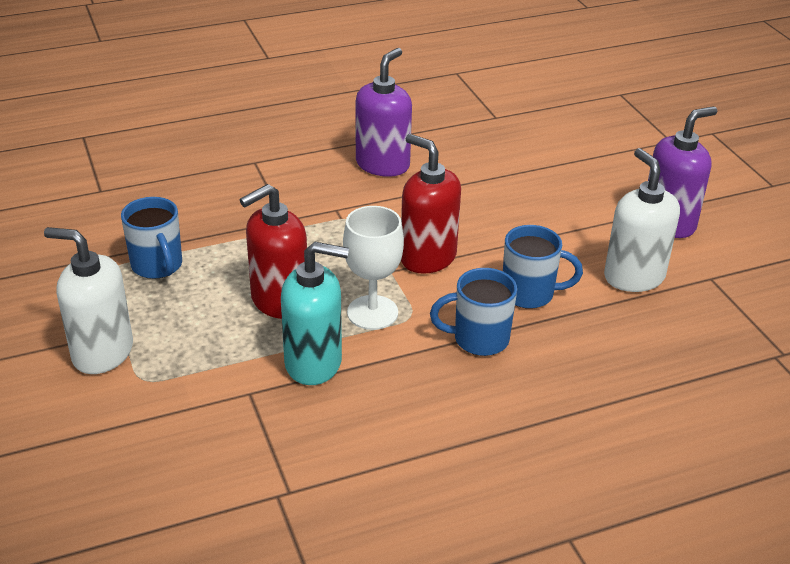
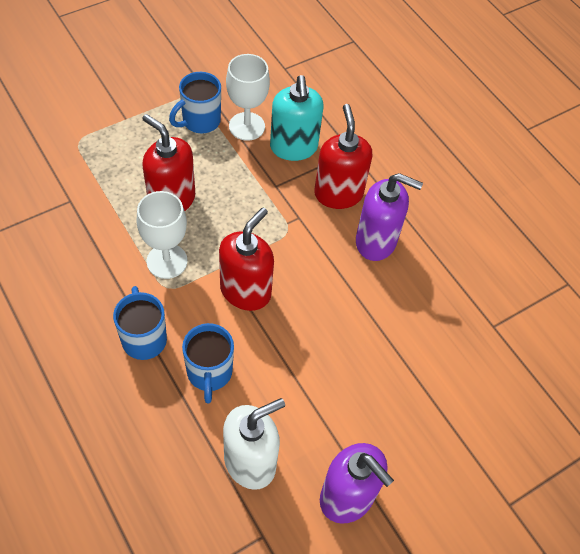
camera: 75 degrees right, 20 degrees up
white soap dispenser [44,227,133,374] -> none
turquoise soap dispenser [281,242,349,385] -> turquoise soap dispenser moved to [270,75,323,161]
none -> white goblet [226,54,270,141]
none -> red soap dispenser [314,104,373,209]

